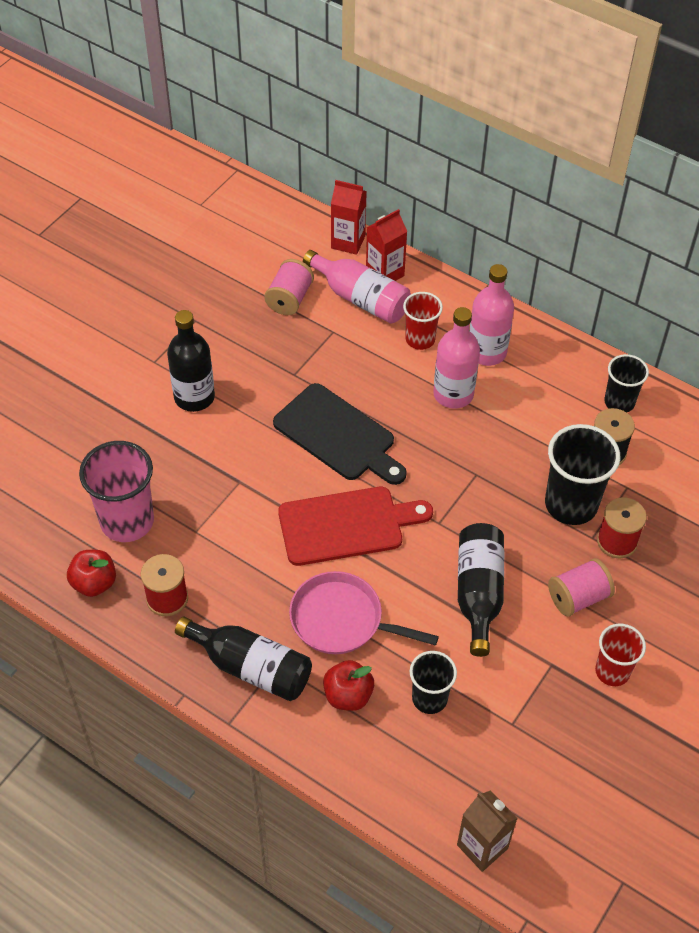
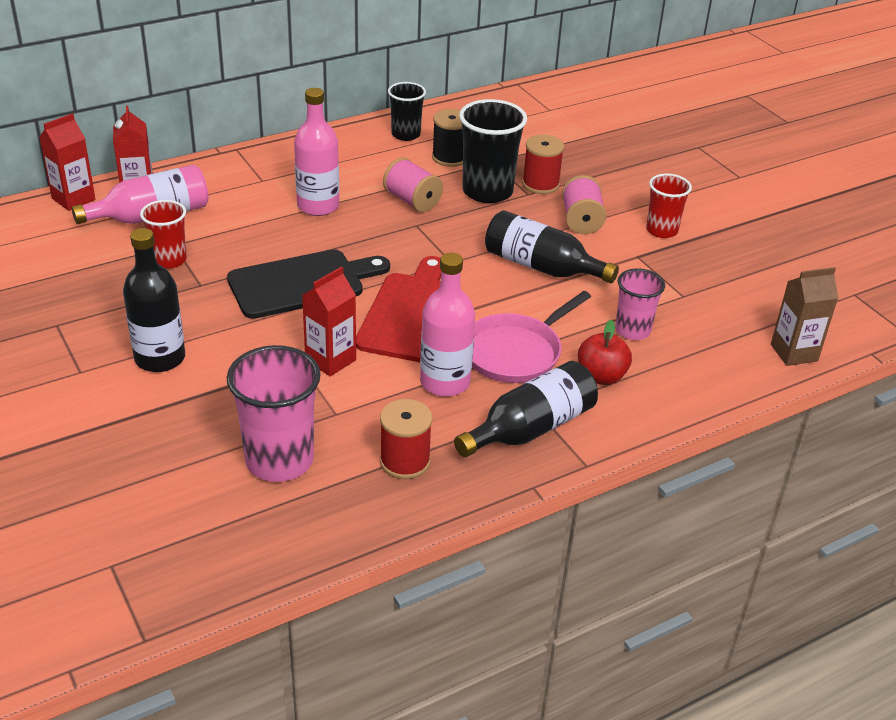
camera: 65 degrees left, 15 degrees down
red apple [67,550,116,597] -> none
pink spool [264,259,314,315] -> pink spool moved to [383,157,443,212]
red cup [403,292,443,350] -> red cup moved to [140,200,187,269]
black cup [410,651,457,714] -> pink cup [615,269,665,340]
pink bottle [469,264,514,366] -> pink bottle moved to [420,253,475,397]
none -> red carton [302,266,356,376]

